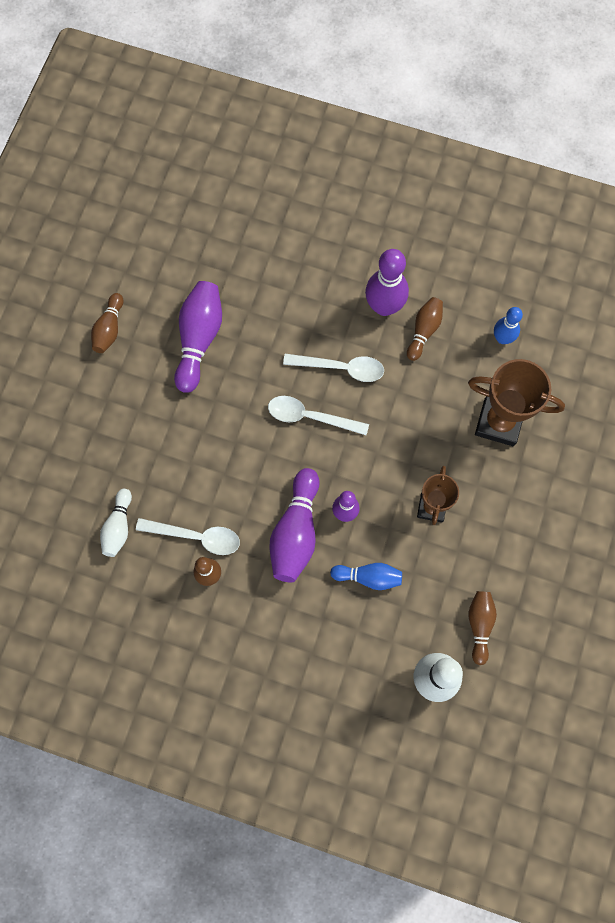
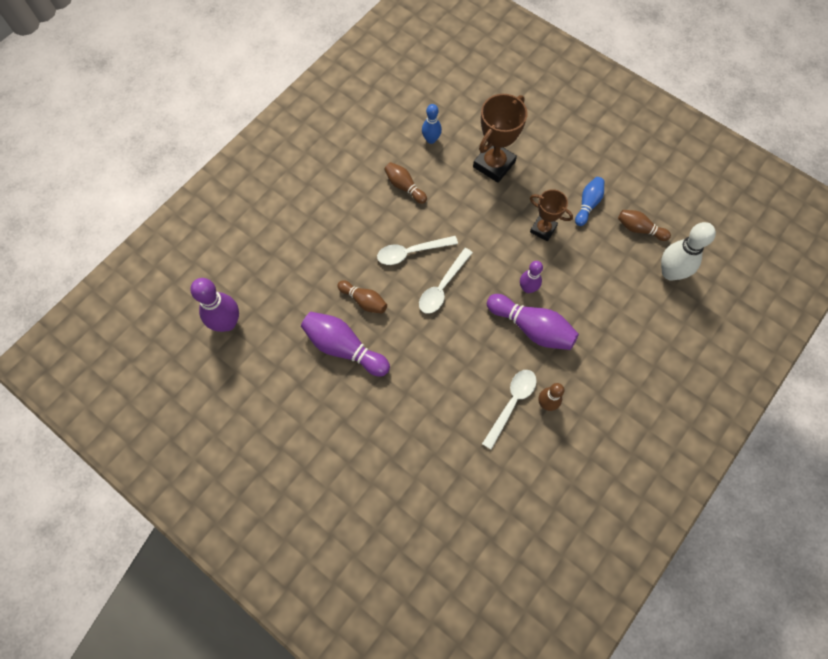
camera: 70 degrees left, 5 degrees down
brown bowling pin [91,293,124,353] -> brown bowling pin moved to [337,280,387,313]
white bowling pin [100,489,132,557] -> none
white spoon [283,354,384,382] -> white spoon turned 135 degrees counterclockwise [377,236,458,265]
blue bowling pin [330,563,402,590] -> blue bowling pin moved to [575,177,604,226]
purple bowling pin [365,249,409,316] -> purple bowling pin moved to [190,278,239,332]

